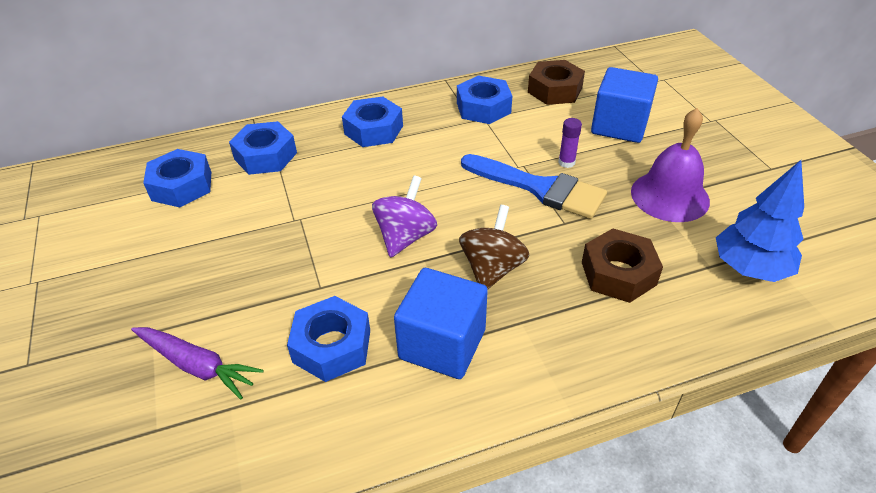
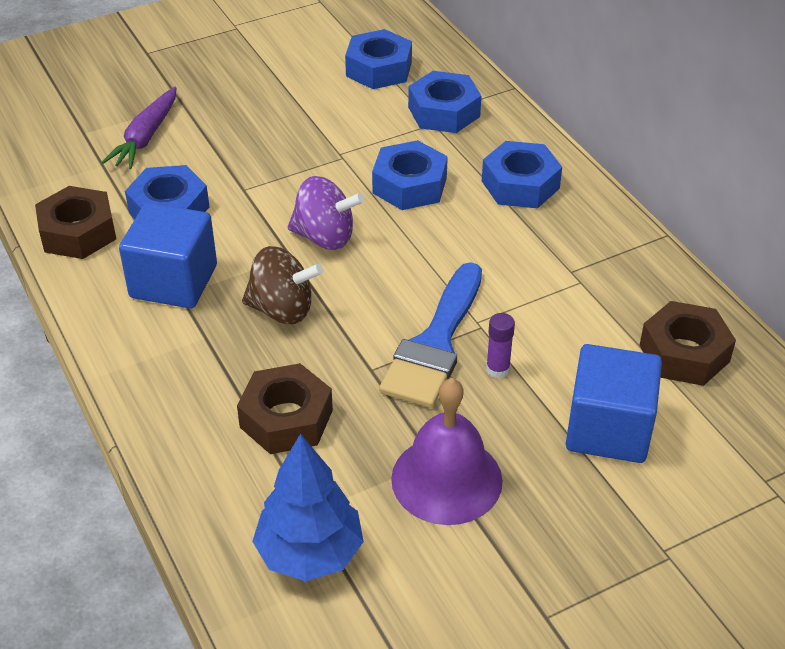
camera: 80 degrees right, 0 degrees up
blue nut [457,75,512,124] -> blue nut moved to [372,140,448,210]
none -> brown nut [35,186,116,259]

